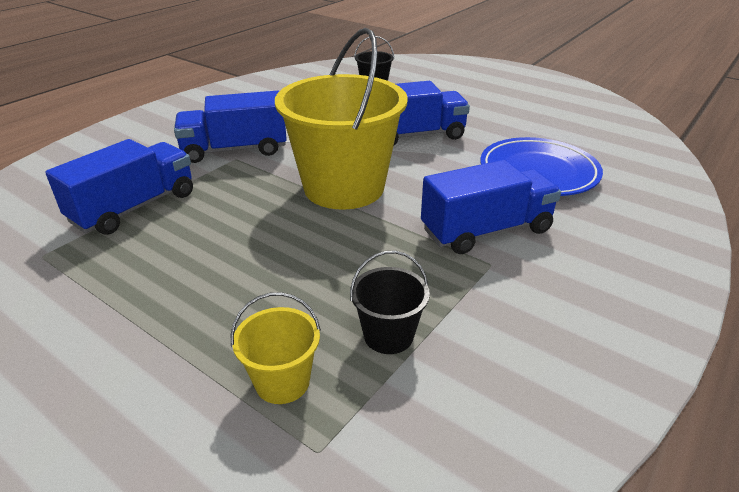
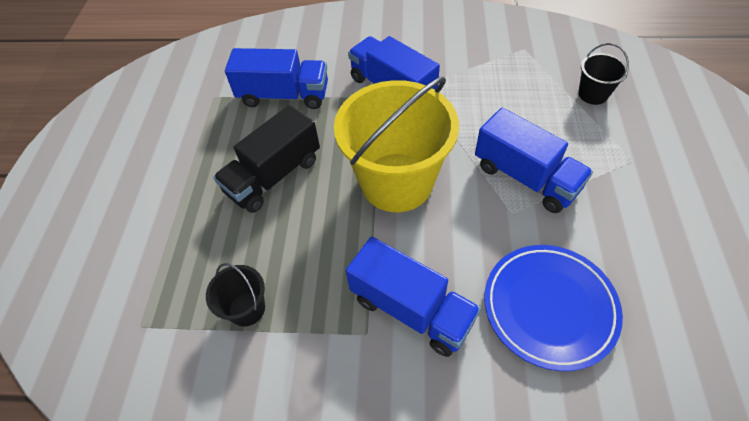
camera: 60 degrees right, 20 degrees up
yellow bucket [231,292,321,404] -> none
none -> black truck [213,105,320,213]

